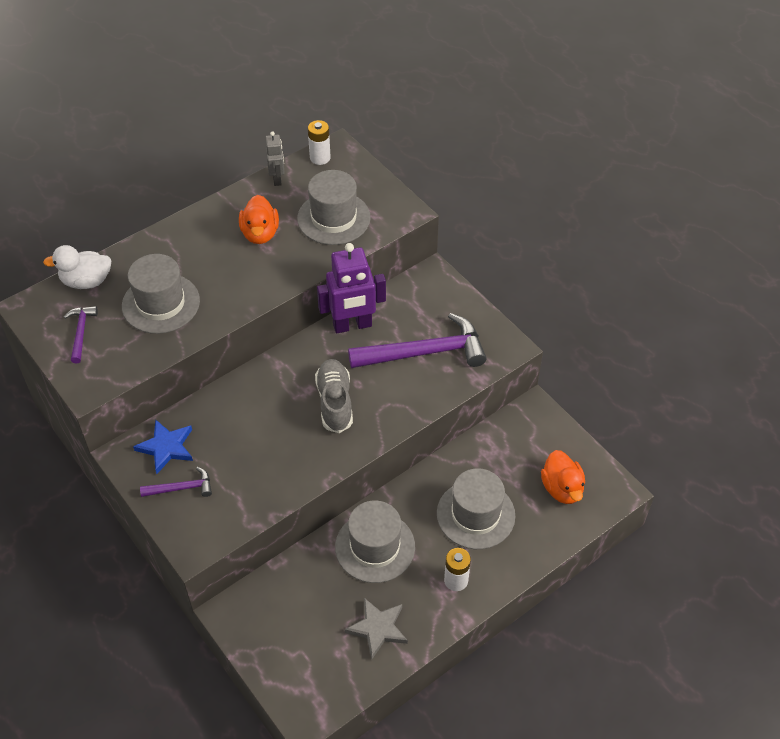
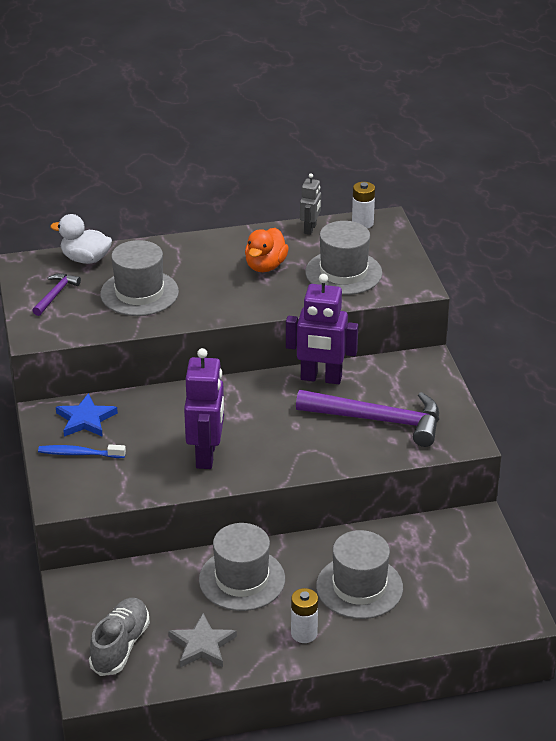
camera: 25 degrees right, 15 degrees down
purple hammer [140,467,212,497] -> blue toothbrush [38,444,126,458]
grey shoe [315,359,353,433] -> grey shoe moved to [89,598,150,676]
orange duck [541,450,585,504] -> none
none -> purple robot [184,348,224,469]

